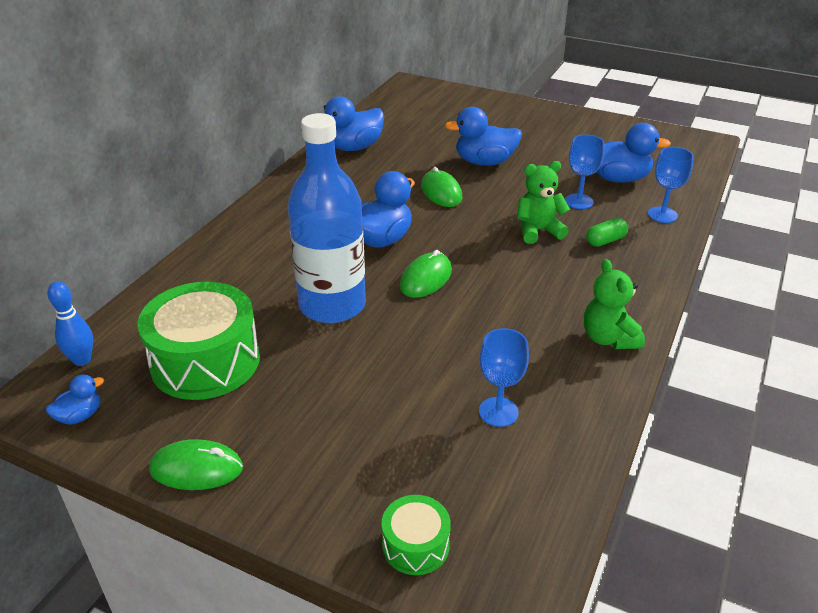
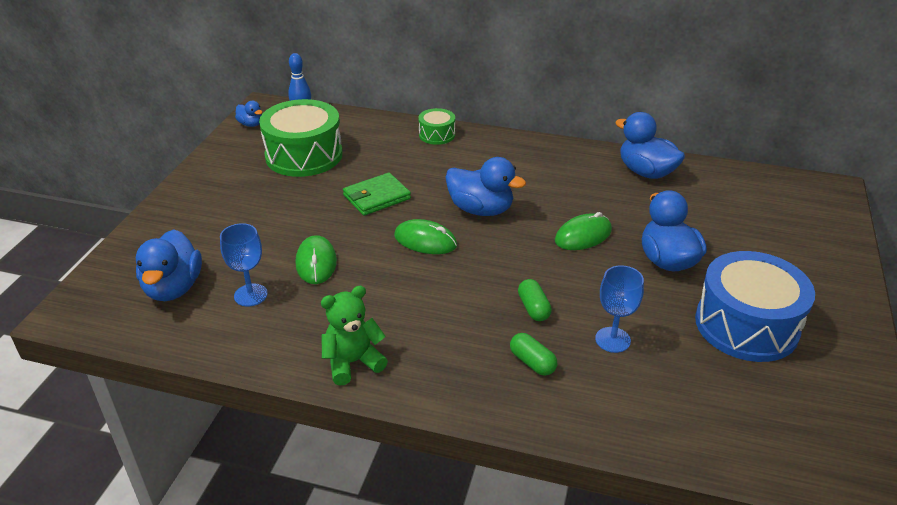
camera: 80 degrees right, 0 degrees up
green mouse [149,439,243,490] -> green mouse moved to [296,235,337,284]
blue bottle [288,113,366,323] -> green wallet [343,173,411,216]
green drum [382,495,451,575] -> green drum moved to [418,108,455,145]
green teddy bear [517,161,570,244] -> green capsule [518,279,552,321]
blue duck [597,123,671,183] -> blue duck moved to [136,229,202,301]
blue goblet [648,147,694,223] -> none
none -> blue drum [695,251,815,362]

